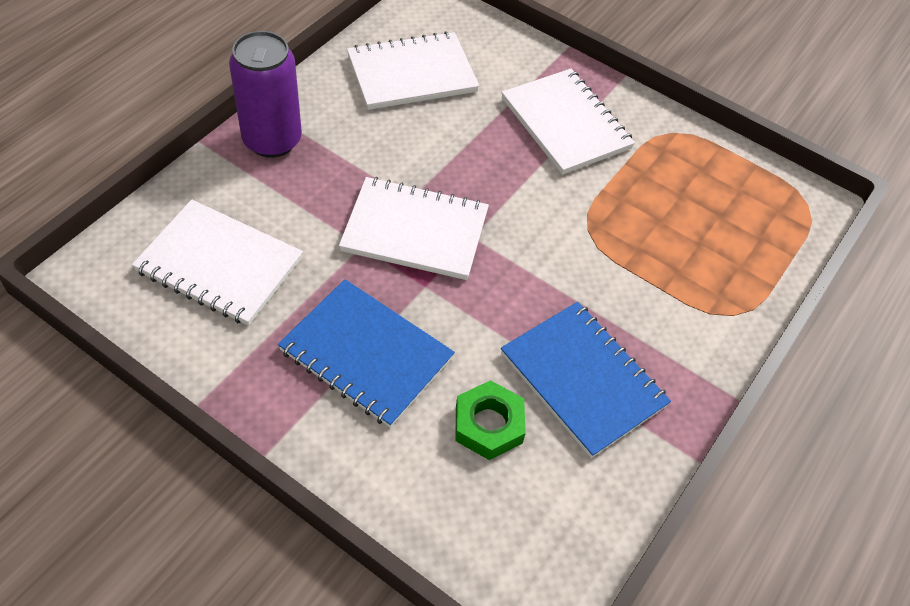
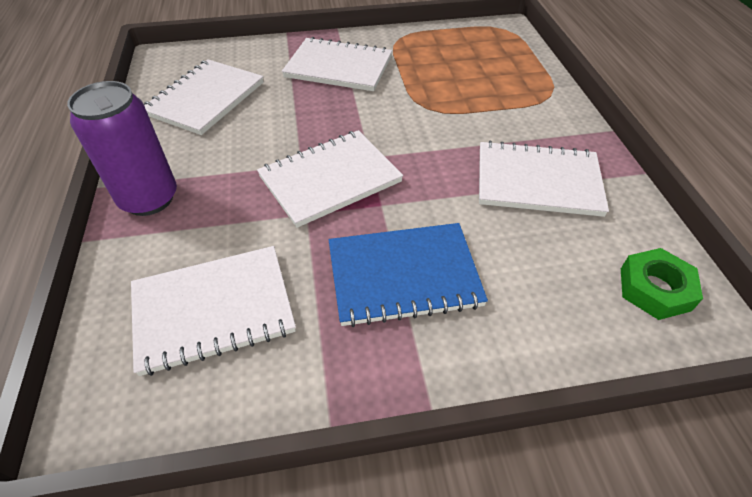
camera: 40 degrees left, 5 degrees down
green nut [456,380,526,460] -> green nut moved to [621,248,703,320]
blue notebook [501,302,671,458] -> white notebook [479,141,609,217]

